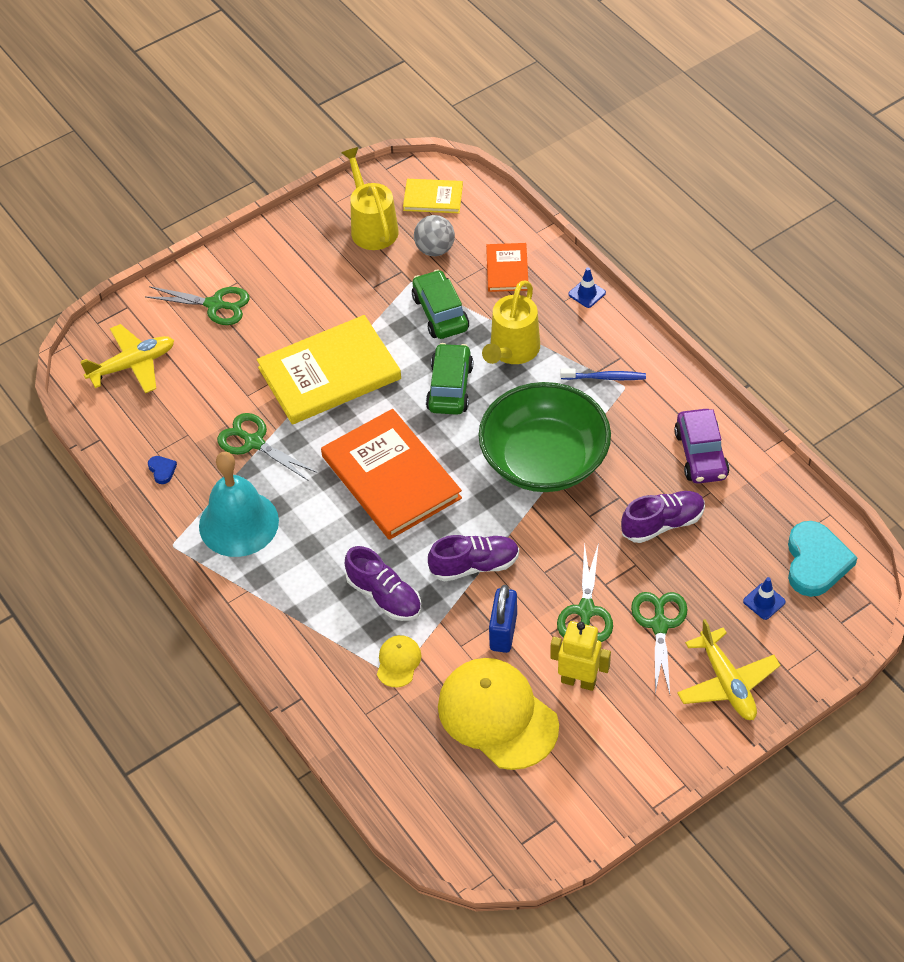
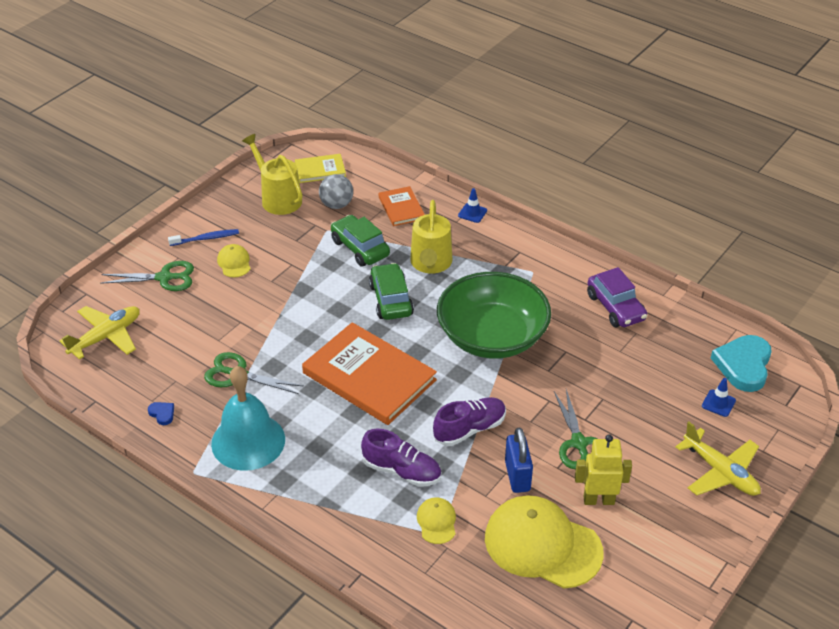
camera: 20 degrees left, 10 degrees down
yellow book [257,315,401,425] -> none
blue toothbrush [560,369,646,380] -> blue toothbrush moved to [168,229,239,246]
purple shoe [621,491,705,543] -> none
green scissors [631,592,688,694] -> none
turquoise heart [788,521,858,597] -> turquoise heart turned 150 degrees counterclockwise [711,335,772,392]
none -> yellow cap [217,244,250,277]

